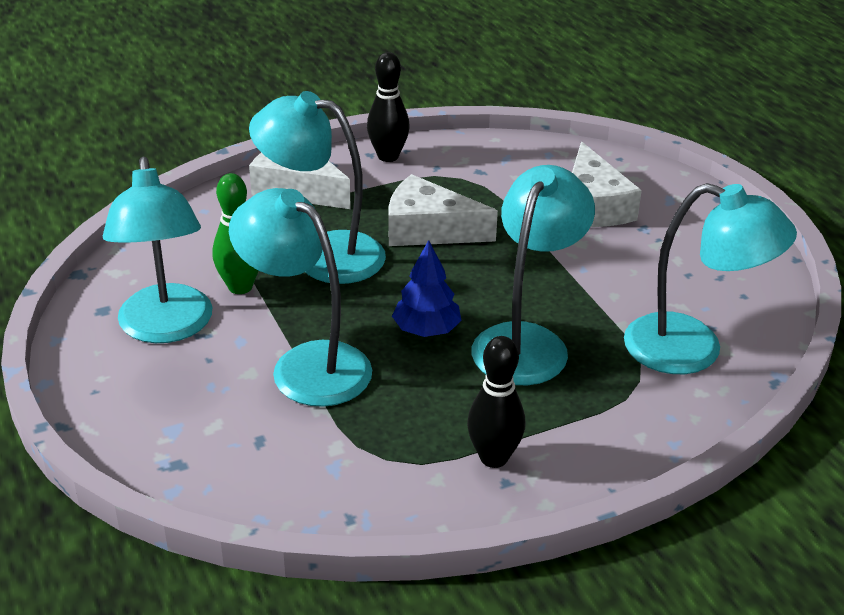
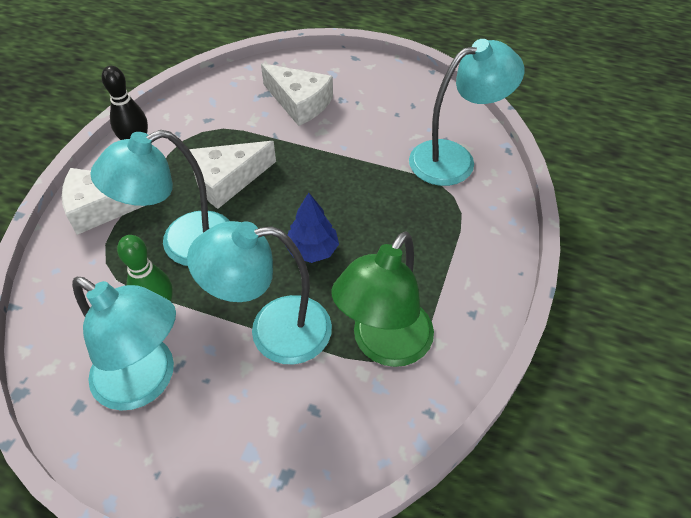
camera: 45 degrees left, 15 degrees up
black bowling pin [467,336,525,468] -> none
turquoise lamp [472,165,595,385] -> none
none -> green lamp [331,232,434,367]

